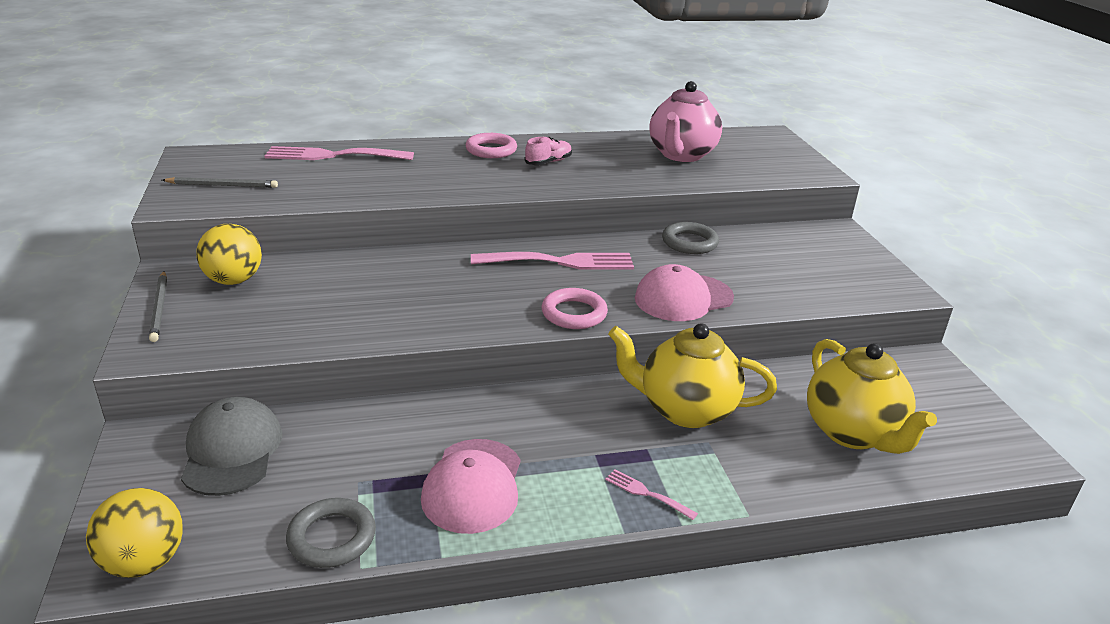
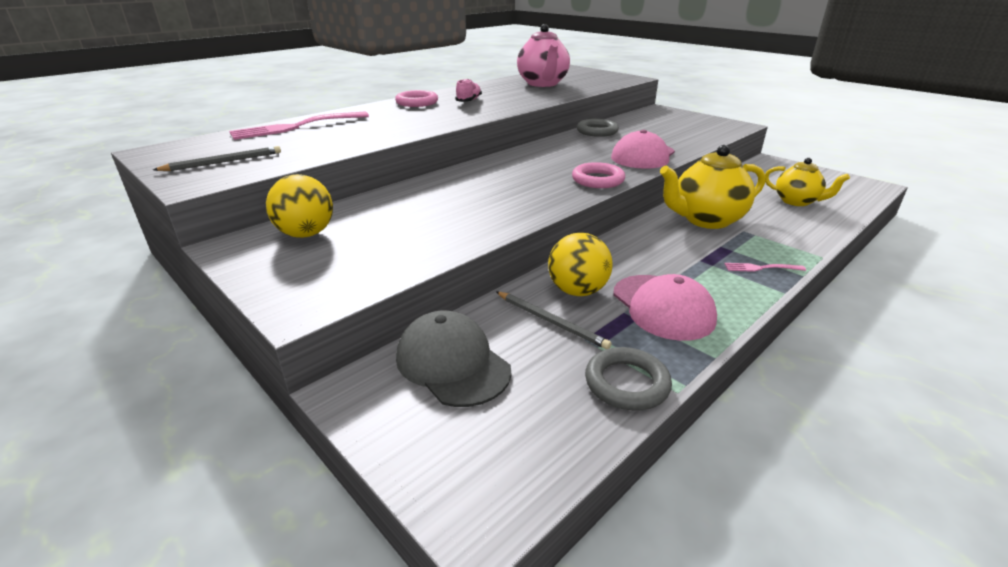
camera: 30 degrees left, 0 degrees up
yellow ball [86,488,183,578] -> yellow ball moved to [548,233,612,296]
grey pencil [149,271,167,342] -> grey pencil moved to [496,292,612,349]
pink fork [471,252,634,270] -> none
yellow teapot [807,339,937,454] -> yellow teapot [765,158,850,206], size x0.63

